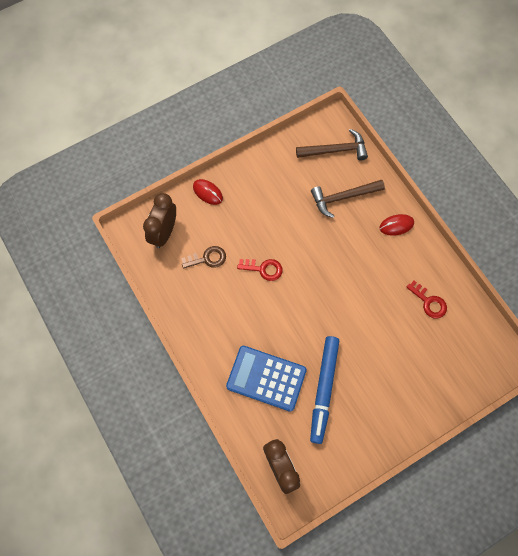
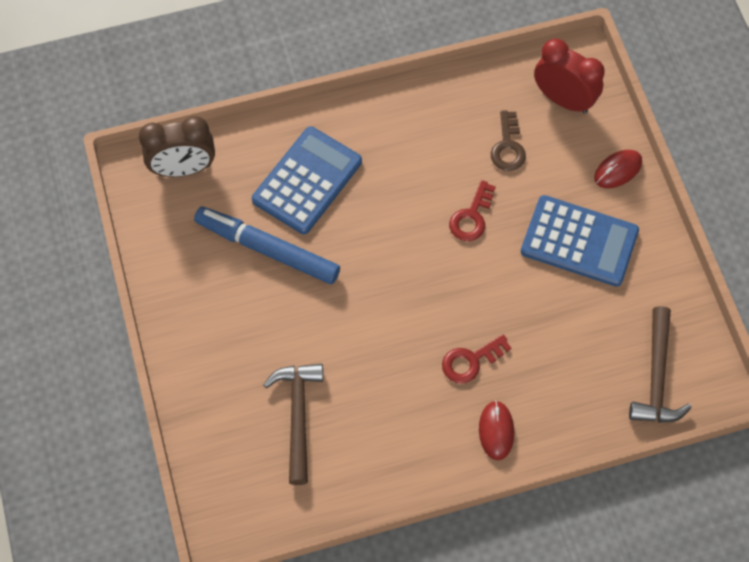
camera: 105 degrees right, 5 degrees down
brown clock [143,193,176,248] -> red clock [534,38,605,114]
brown hammer [311,180,385,218] -> brown hammer moved to [263,364,323,485]
red key [406,281,447,318] -> red key moved to [442,334,511,384]
none -> blue calculator [521,195,639,287]

